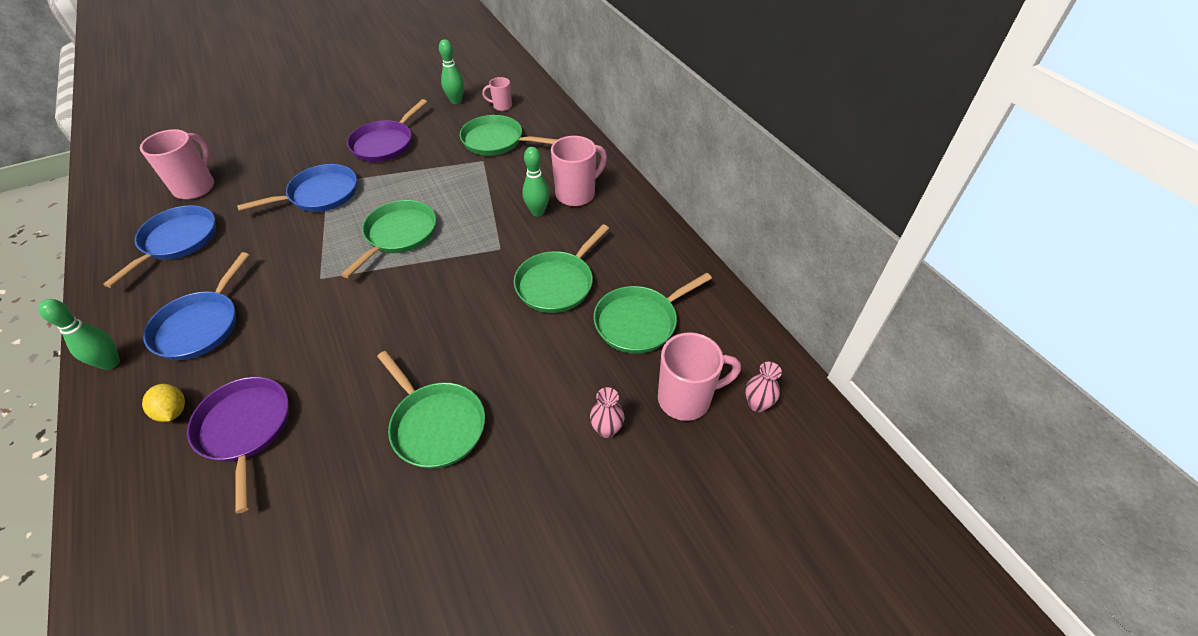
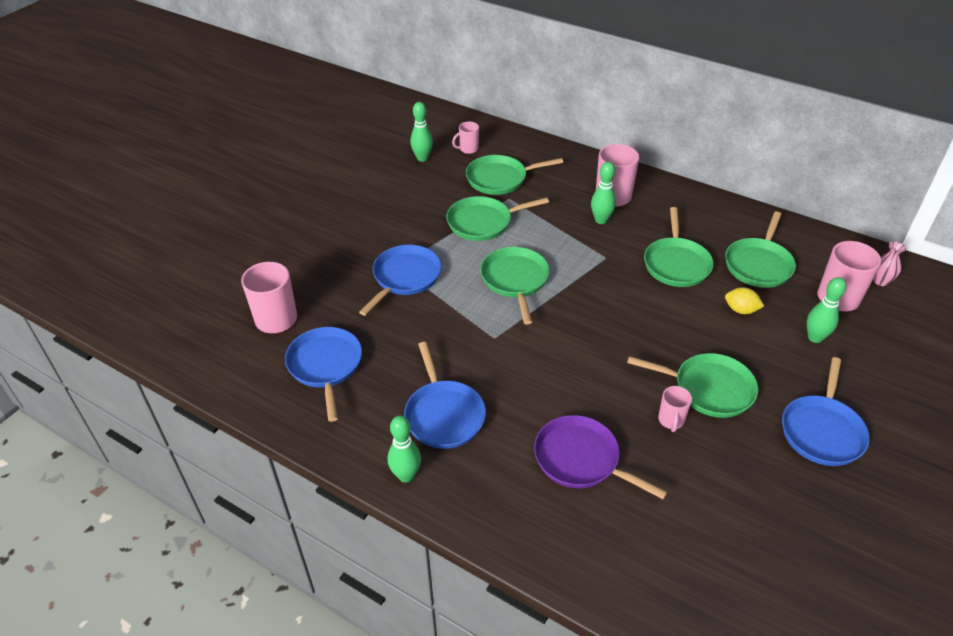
camera: 30 degrees left, 5 degrees down
yellow lemon [142,384,185,422] -> yellow lemon moved to [725,287,764,314]
purple pan [347,99,427,162] -> none
pink vase [590,387,624,438] -> green bowling pin [807,277,846,343]
none -> green pan [447,196,549,241]
none -> pink mug [658,386,692,432]
none -> blue pan [782,357,870,466]

